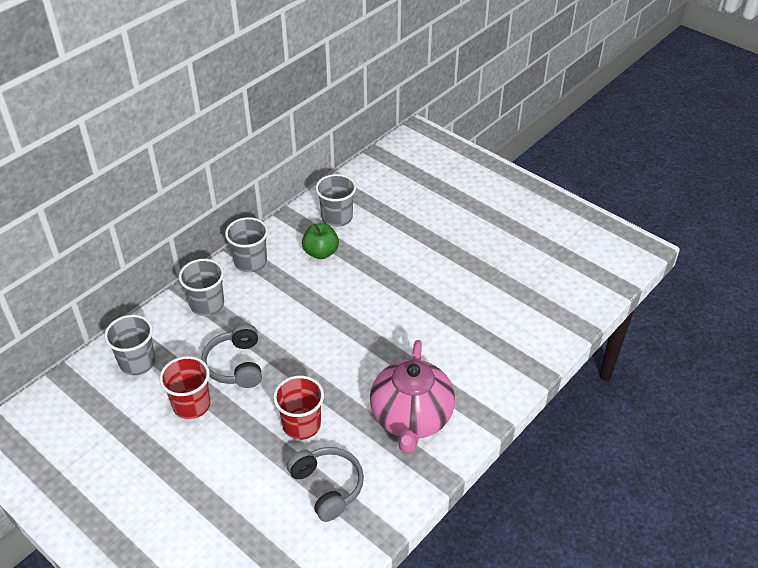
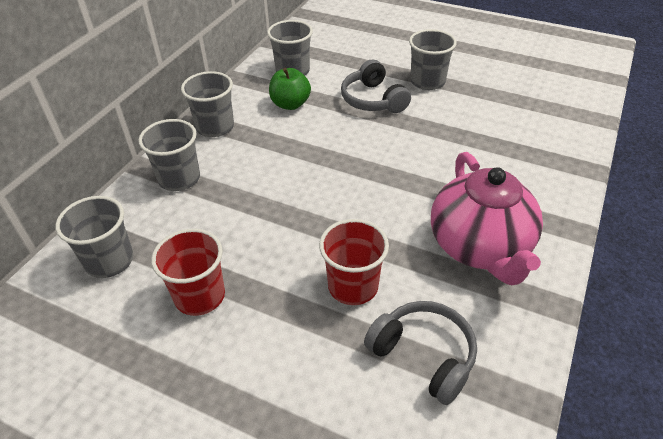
camera: 15 degrees left, 0 degrees up
grey headphones [201,324,262,388] -> grey headphones moved to [341,59,411,113]
none -> grey cup [409,29,457,90]

